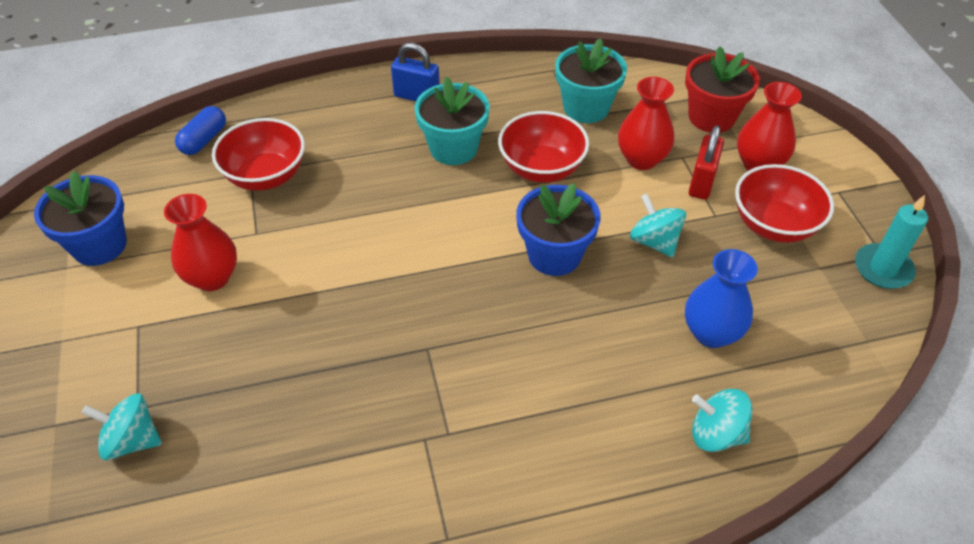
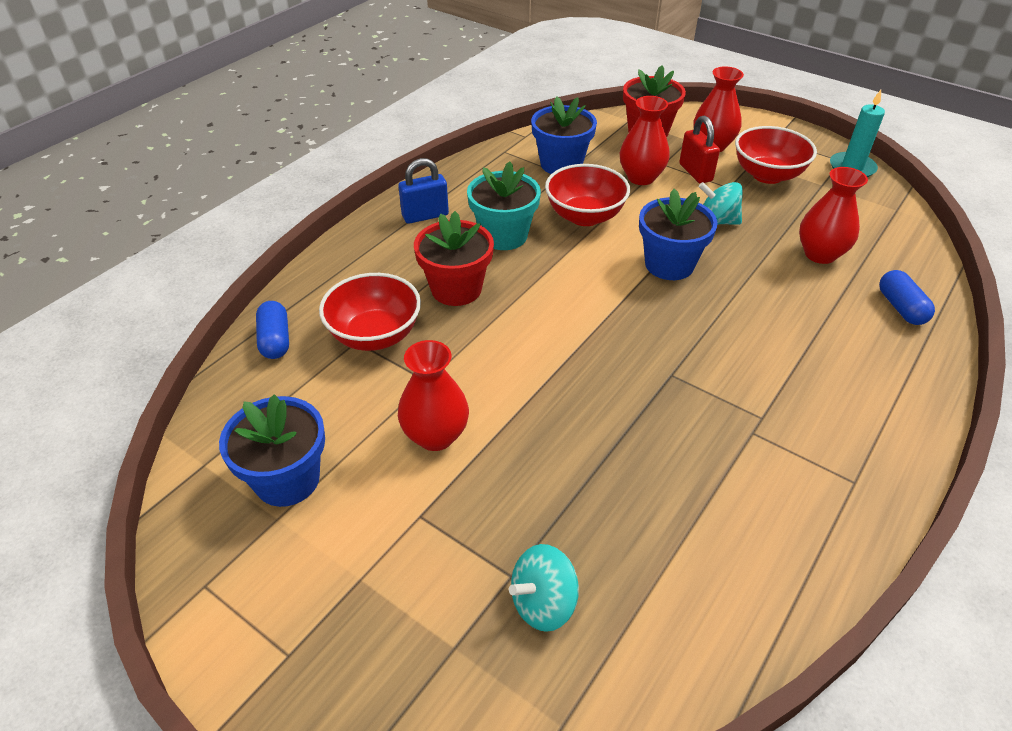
camera: 40 degrees left, 5 degrees down
turquoise flower pot [555,38,627,123] -> blue flower pot [531,97,597,174]
blue vase [685,249,758,348] -> red vase [799,167,868,264]
turquoise spinning top [692,389,753,452] -> blue capsule [879,270,935,325]
none -> red flower pot [414,211,494,306]

